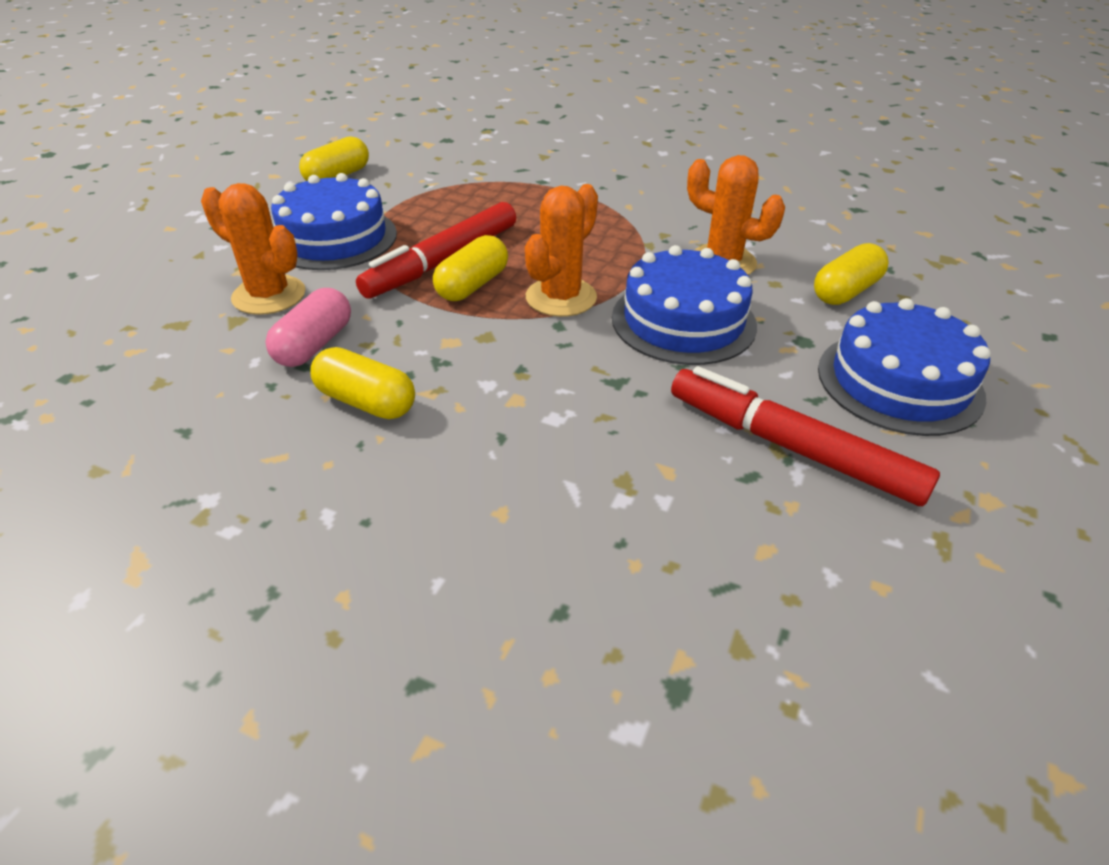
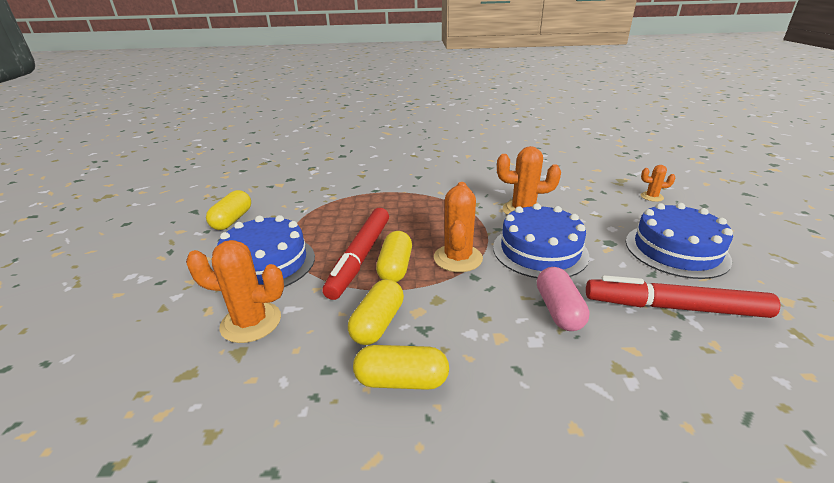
camera: 25 degrees left, 10 degrees down
pink capsule [265,288,351,367] -> pink capsule moved to [537,267,590,331]
yellow capsule [814,243,889,305] -> yellow capsule moved to [348,279,404,345]
none -> orange cactus [641,165,675,202]

